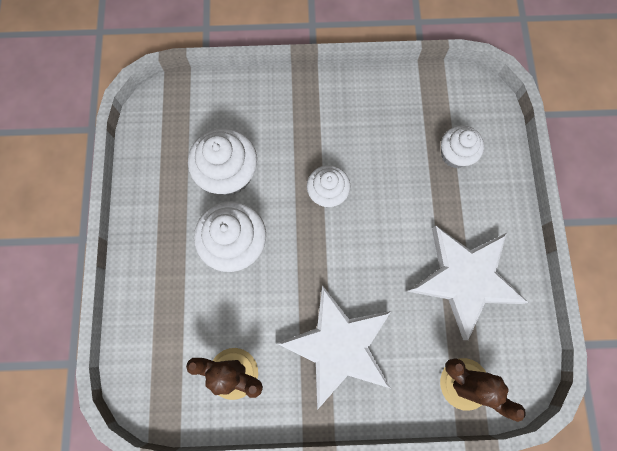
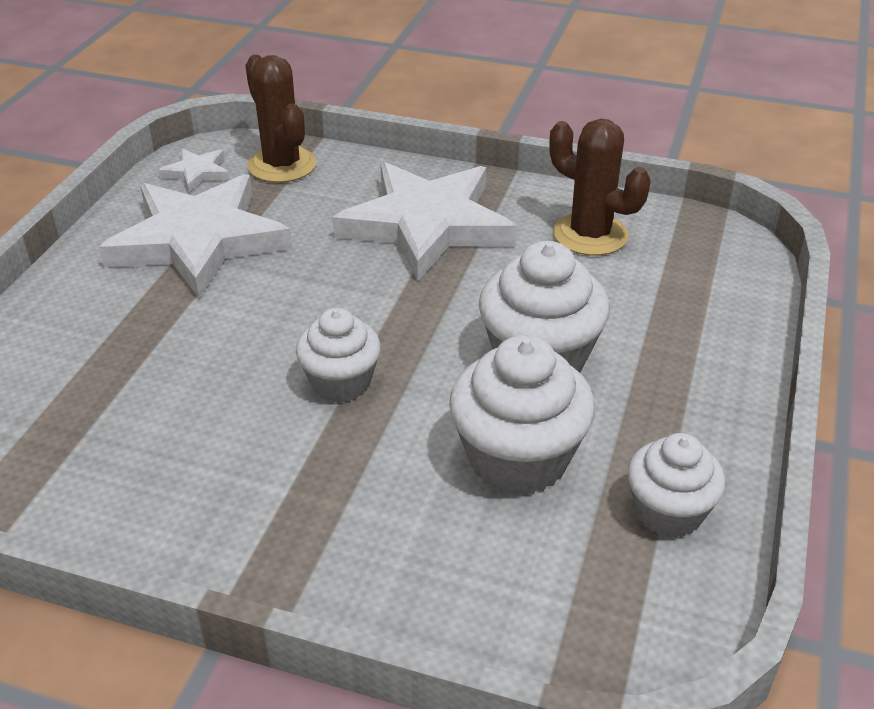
camera: 160 degrees left, 35 degrees down
white cupcake [441,125,484,168] -> white cupcake moved to [627,433,726,538]
none -> white star [158,149,230,192]

